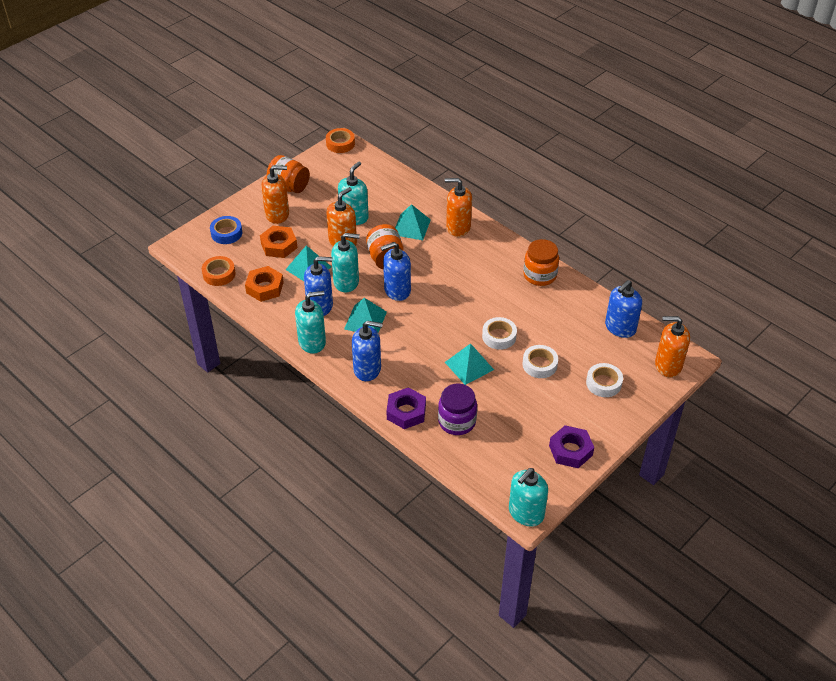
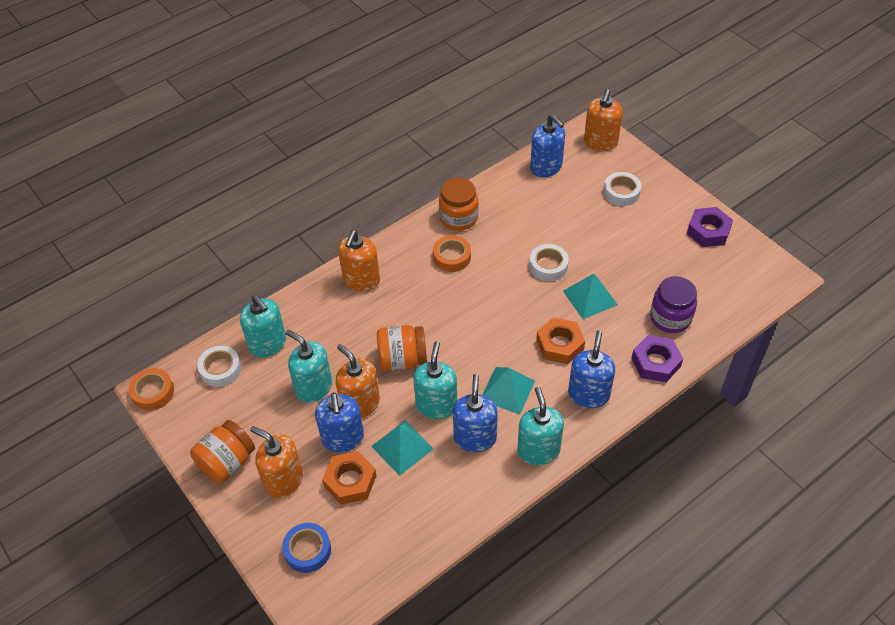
camera: 80 degrees left, 5 degrees up
orange tape [202,256,235,286] -> orange tape moved to [433,235,471,272]
orange nut [245,266,284,302] -> orange nut moved to [536,317,585,364]
orange soap dispenser [261,165,289,224] -> orange soap dispenser turned 60 degrees counterclockwise [250,426,303,499]
blue soap dispenser [380,242,411,301] -> blue soap dispenser moved to [315,392,364,452]
turquoise pyramid [395,204,431,240] -> none
turquoise soap dispenser [509,468,548,527] -> turquoise soap dispenser moved to [240,295,286,357]
white tape [523,345,558,378] -> white tape moved to [197,346,241,387]

